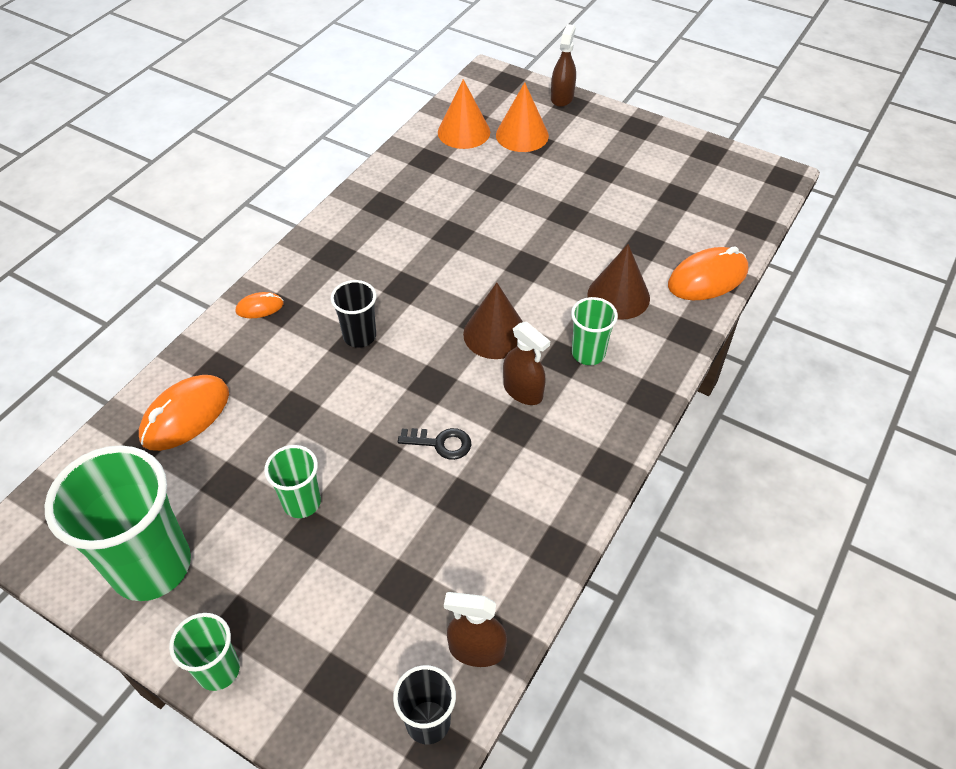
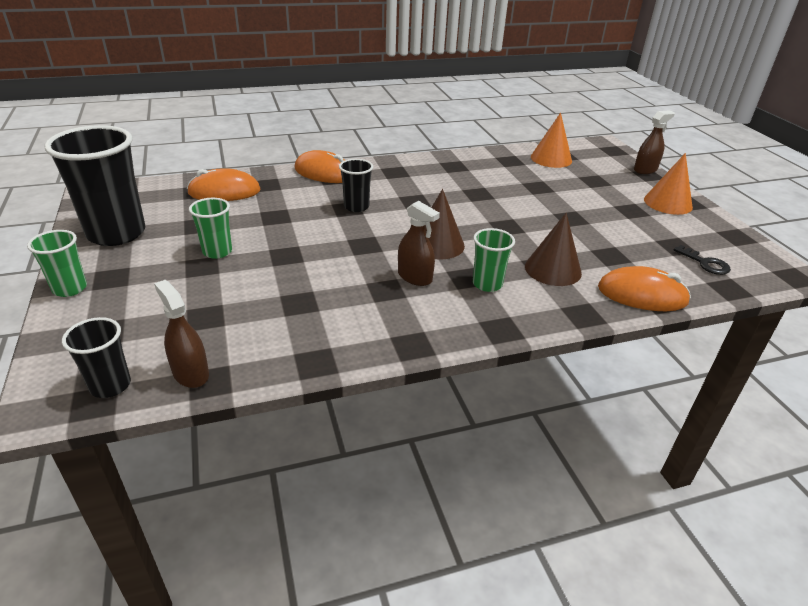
camera: 40 degrees right, 15 degrees down
green cup [44,445,191,601] -> black cup [45,125,145,246]
orange mouse [236,292,284,318] -> orange mouse [295,150,345,183], size x1.94
black key [398,428,471,460] -> black key moved to [674,245,731,275]
orange cone [496,82,549,152] -> orange cone moved to [644,153,693,215]
brown spray bottle [503,322,550,405] -> brown spray bottle turned 45 degrees counterclockwise [398,201,440,286]

